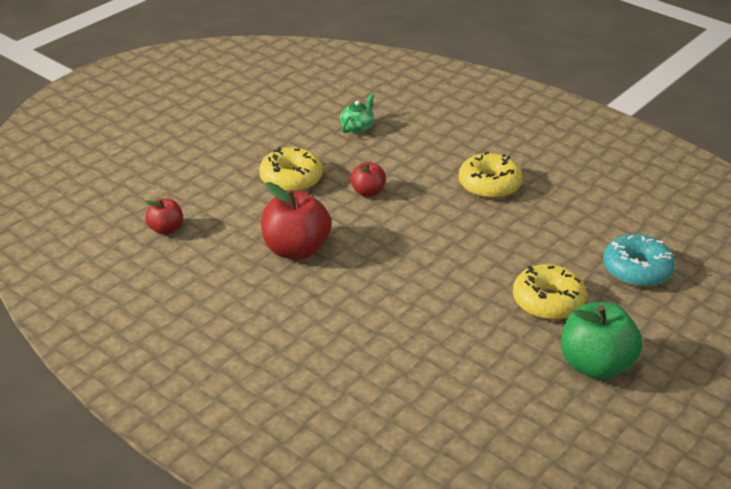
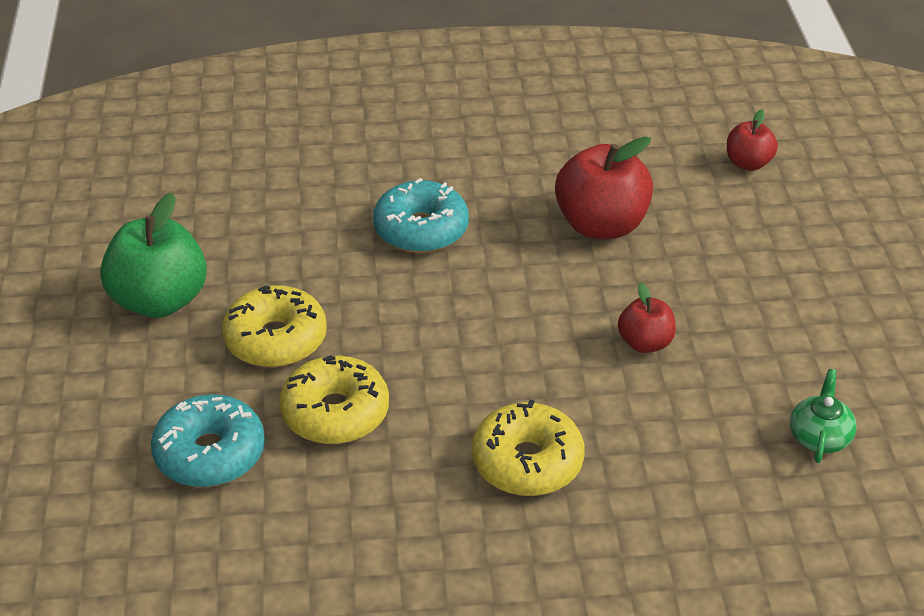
camera: 135 degrees right, 5 degrees up
yellow donut [259,147,323,191] -> yellow donut moved to [279,355,389,444]
green teapot [340,94,375,133] -> green teapot turned 150 degrees counterclockwise [790,369,857,463]
none -> turquoise donut [373,178,469,253]

